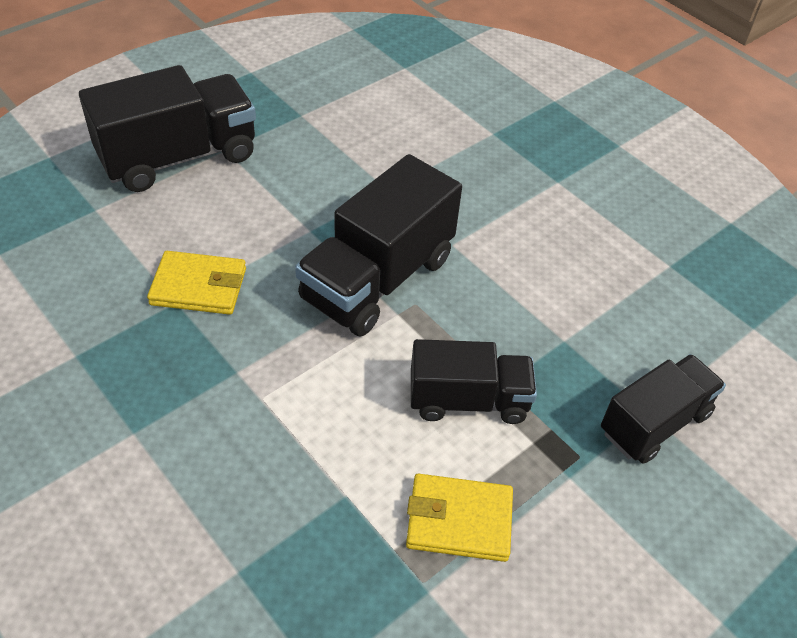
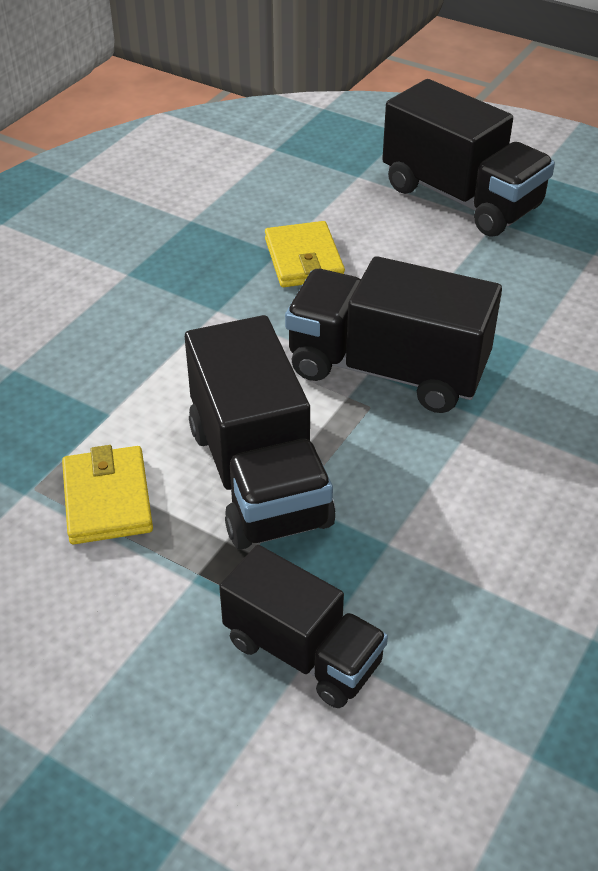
camera: 75 degrees right, 5 degrees down
black truck [411,339,537,424] -> black truck [185,315,335,550], size x1.55

